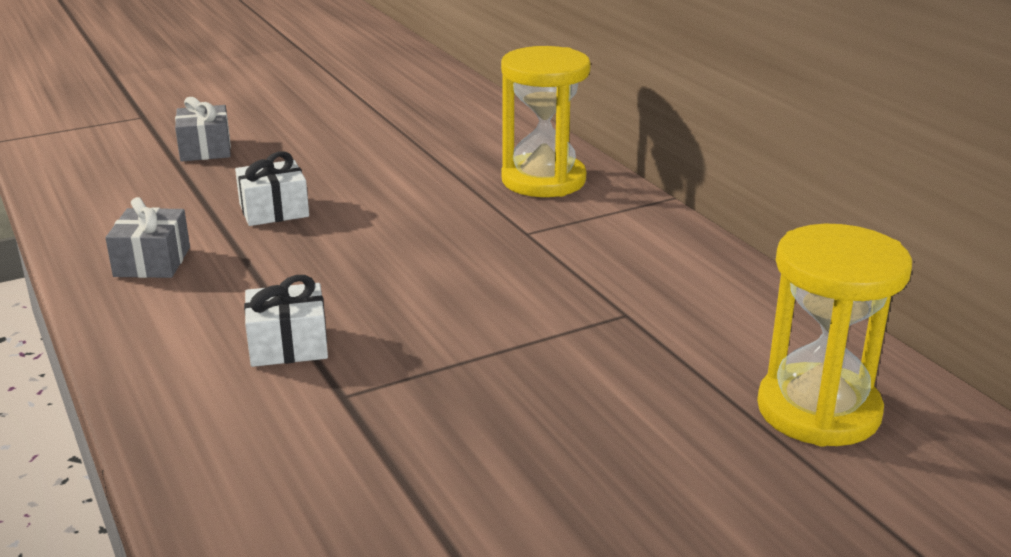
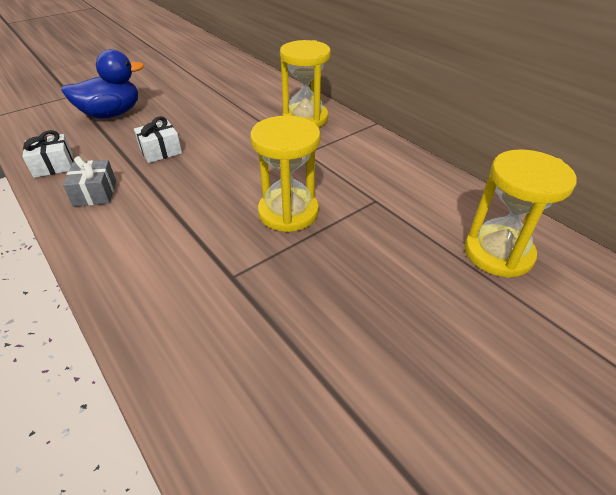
camera: 10 degrees left, 15 degrees up
grey gift [175,97,231,162] -> blue duck [61,49,144,119]
white gift [244,275,328,367] -> white gift moved to [22,130,73,178]
none -> yellow hourglass [250,115,321,232]

